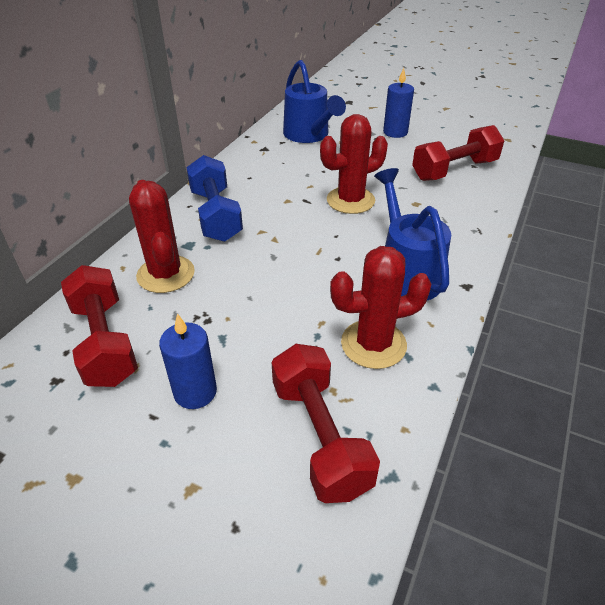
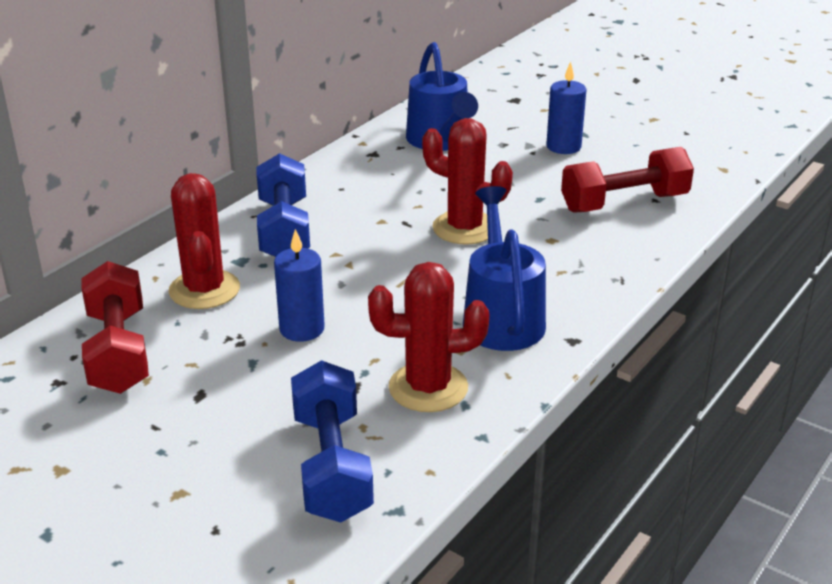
camera: 10 degrees right, 10 degrees down
blue candle [159,313,217,409] -> blue candle moved to [274,229,325,342]
red dumbbell [271,344,380,503] -> blue dumbbell [291,360,374,522]
red cactus [320,114,388,214] -> red cactus turned 45 degrees clockwise [422,118,513,245]

